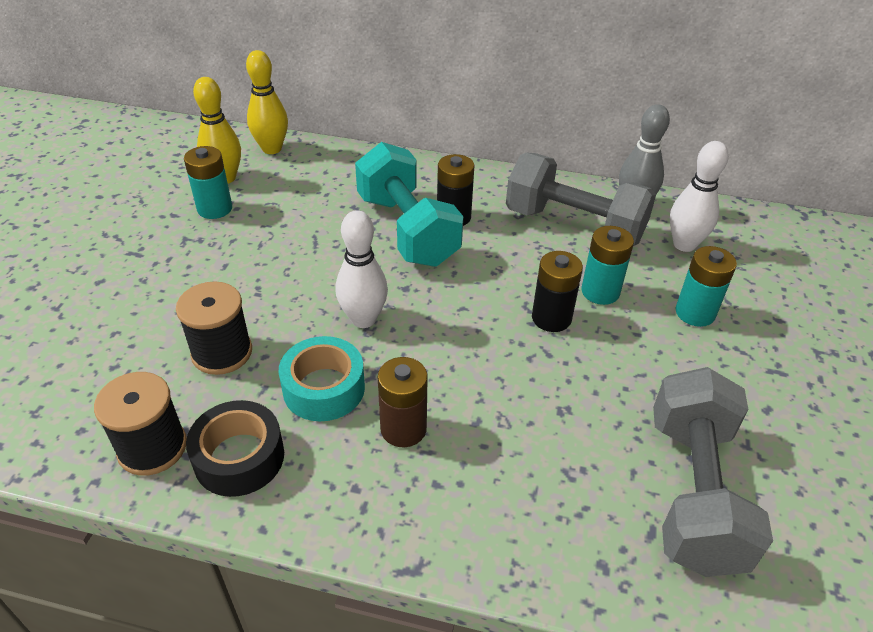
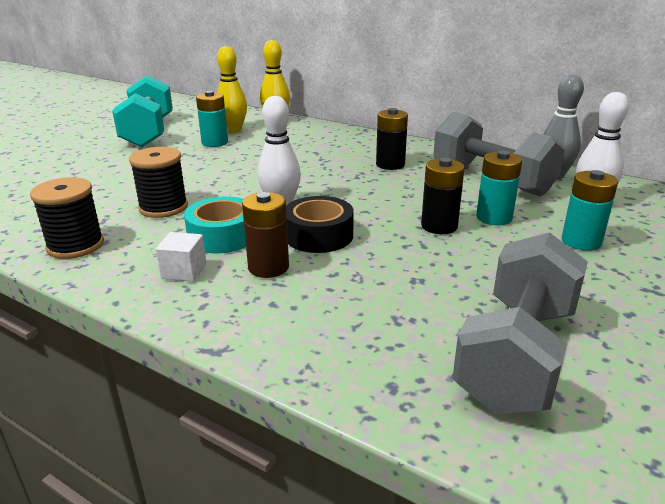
camera: 20 degrees right, 15 degrees down
black tape [186,400,284,497] -> black tape moved to [286,196,354,253]
turquoise dumbbell [355,142,464,267] -> turquoise dumbbell moved to [112,75,173,147]
none -> white cube [156,232,206,282]

